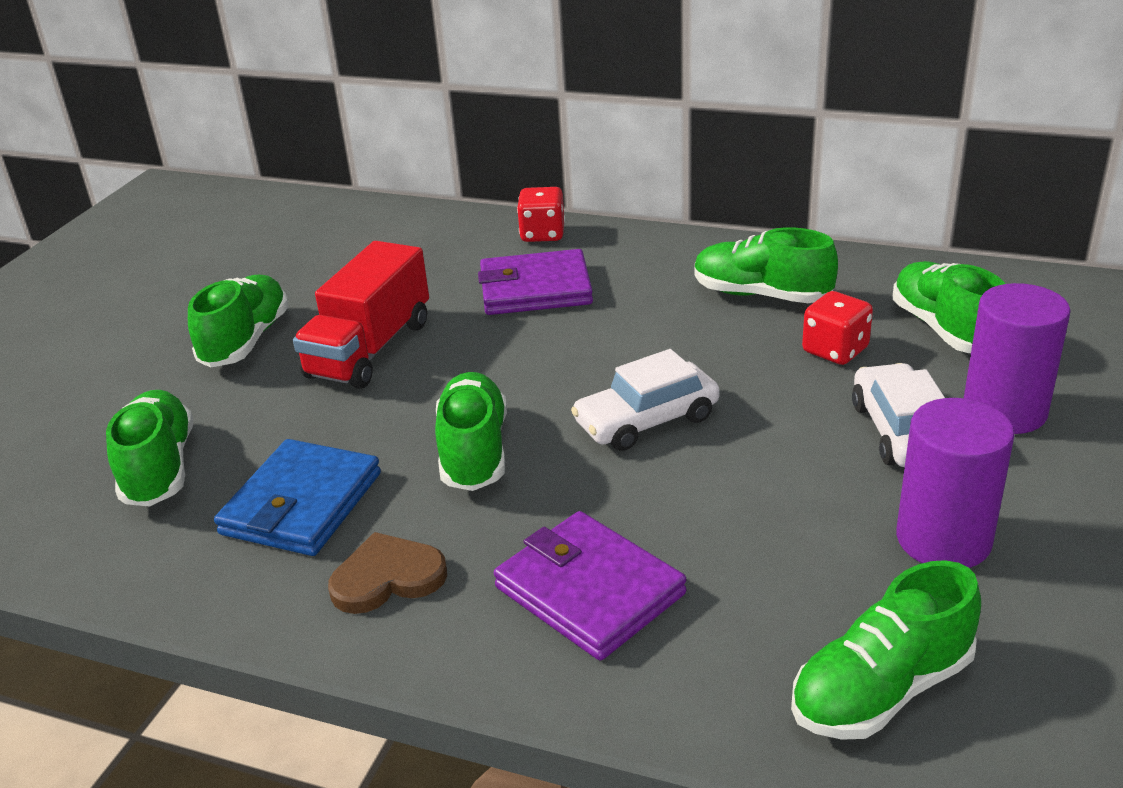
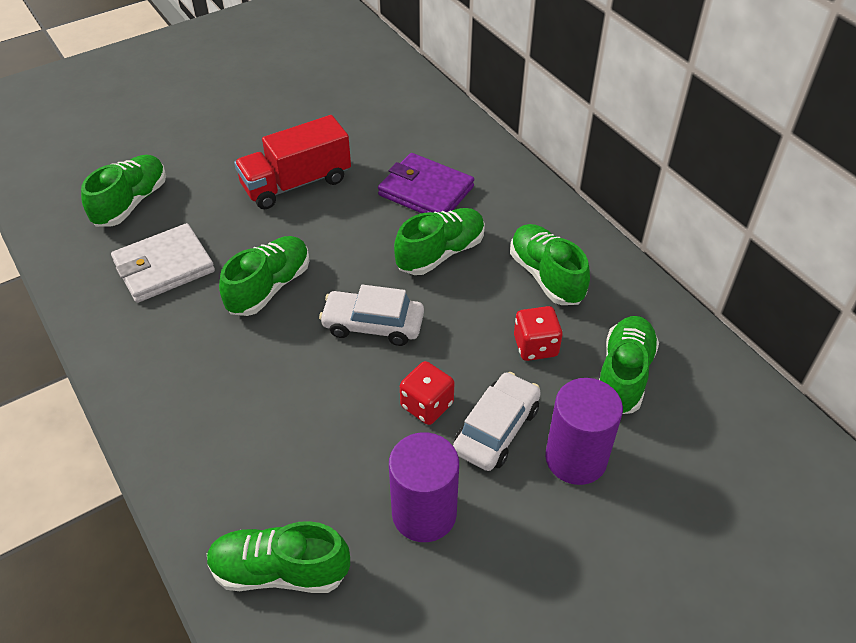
camera: 35 degrees right, 15 degrees up
green shoe [188,275,289,367] -> green shoe moved to [394,208,485,275]
blue wallet [214,439,381,556] -> white wallet [111,223,215,303]
brown heart [328,532,447,614] -> none
purple wallet [494,511,686,661] -> none
red dice [517,187,565,242] -> red dice moved to [400,361,455,425]

